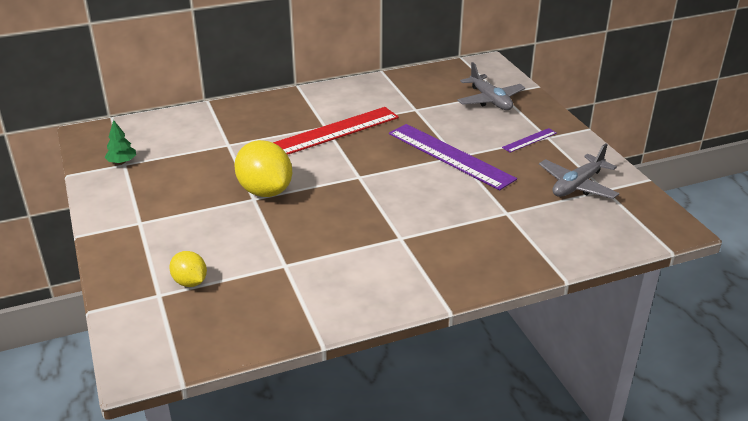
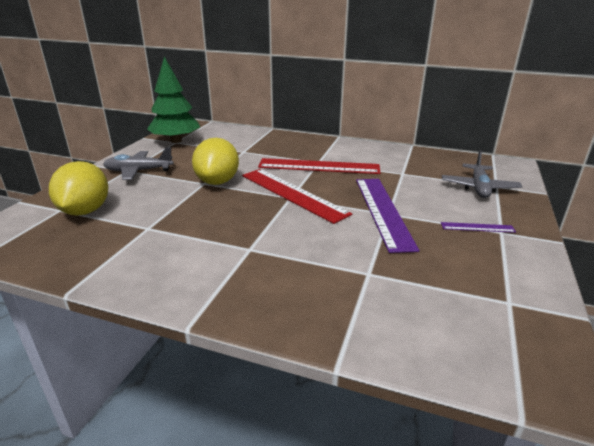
camera: 40 degrees right, 5 degrees down
green tree [105,120,136,164] -> green tree [147,56,200,143], size x2.34
yellow lemon [169,251,207,287] -> yellow lemon [49,161,108,216], size x1.81
grey plane [539,143,619,199] -> grey plane moved to [103,147,174,180]
none -> red ruler [242,169,352,224]

